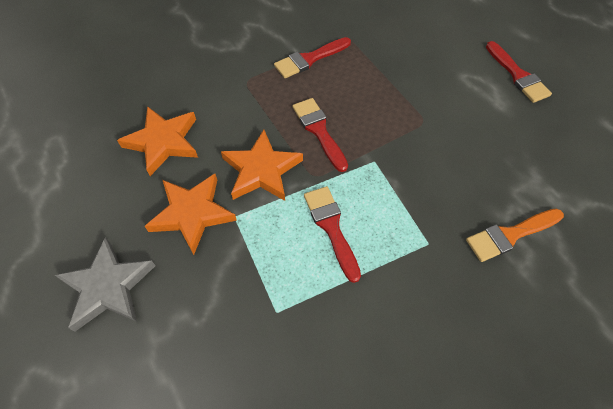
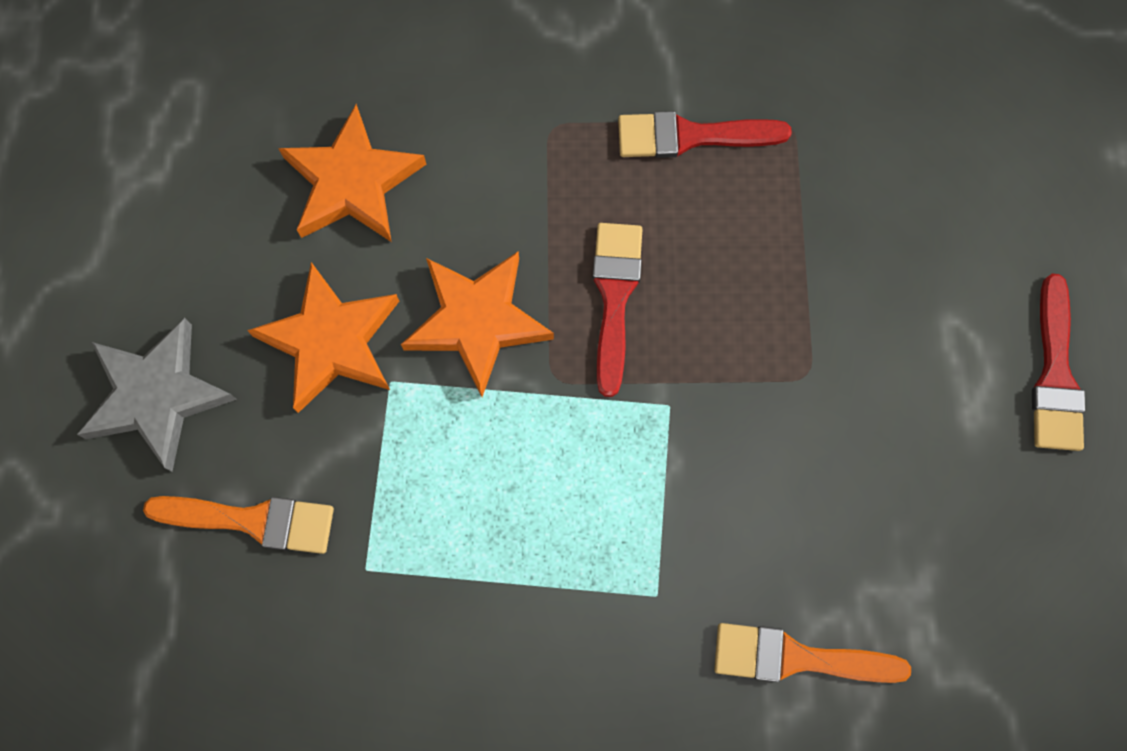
camera: 30 degrees right, 15 degrees up
red brush [304,186,361,283] -> none
none -> orange brush [143,496,334,554]

